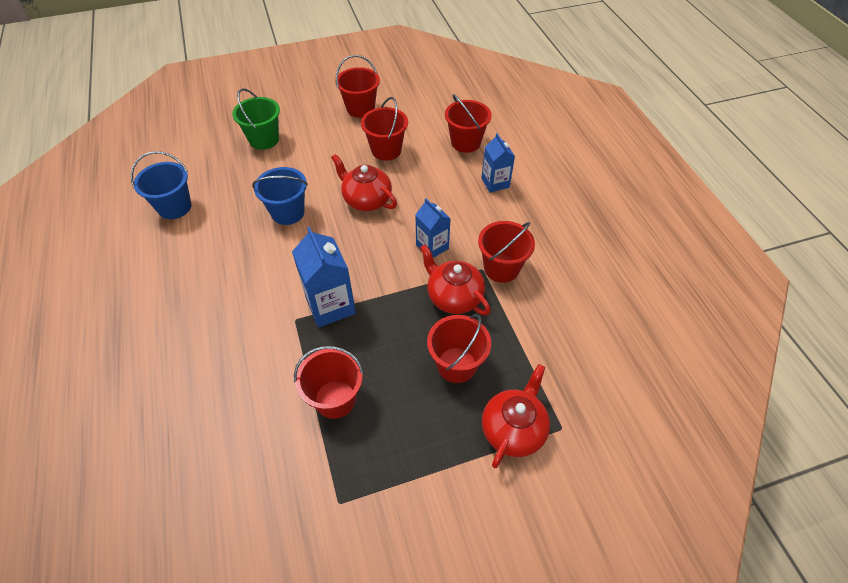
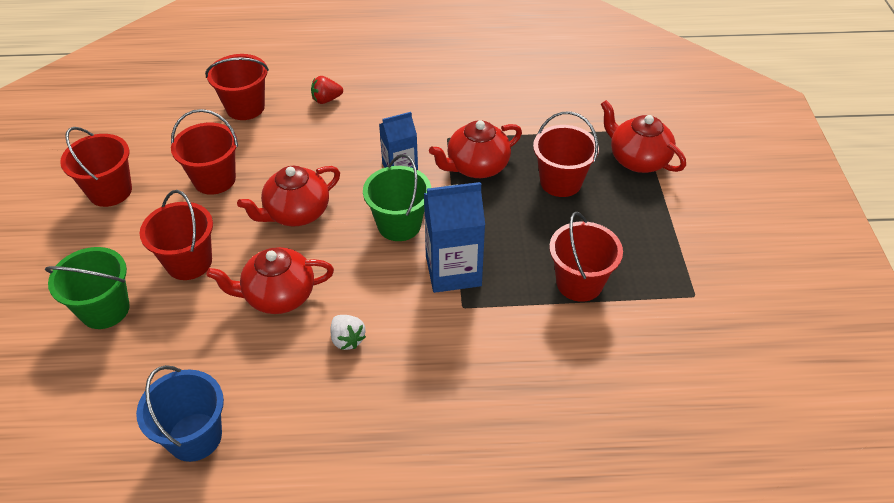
camera: 75 degrees left, 5 degrees down
blue bucket [252,167,308,225] -> red teapot [206,247,334,314]
red bucket [478,221,535,283] -> red bucket moved to [140,190,213,280]
blue carton [481,133,515,193] -> red strawberry [311,76,343,104]
none -> white strawberry [330,315,366,350]
none -> green bucket [363,154,431,241]

